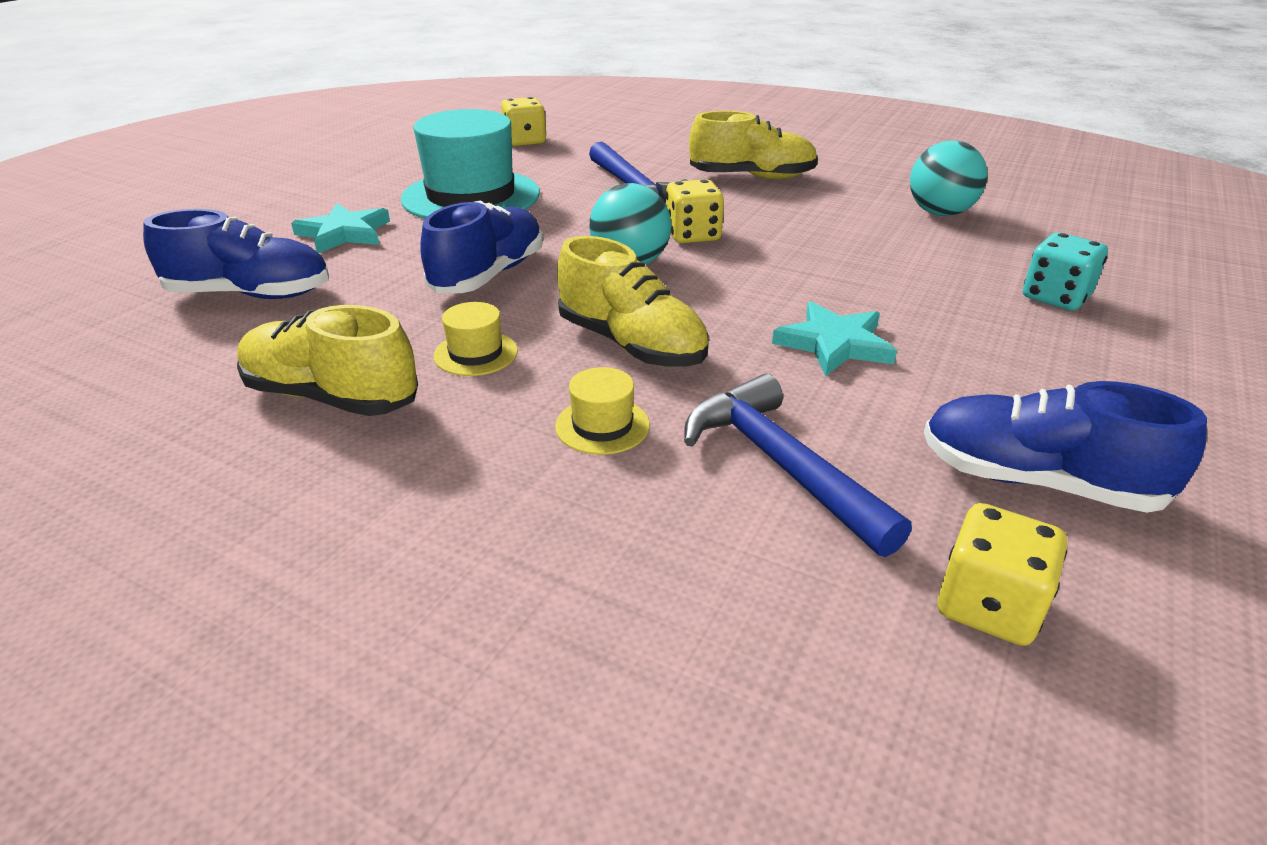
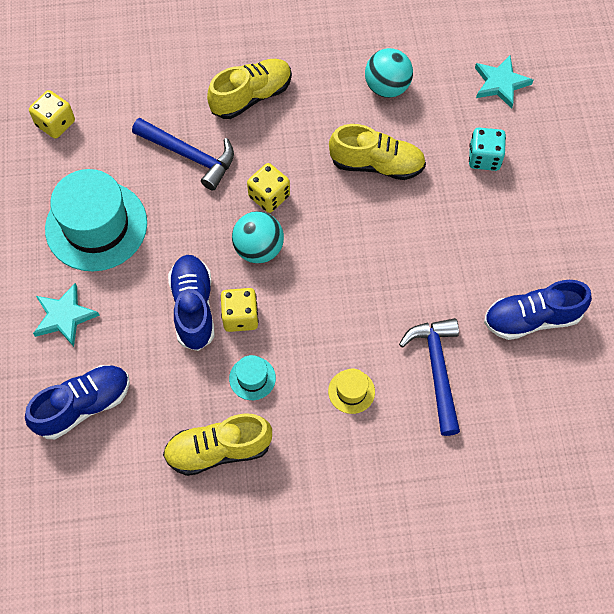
camera: 35 degrees left, 30 degrees up
yellow hat [433,302,518,376] -> turquoise hat [229,355,276,400]
yellow shoe [557,236,709,367] -> yellow shoe moved to [329,124,426,180]
blue hammer [684,374,912,557] -> blue hammer turned 60 degrees clockwise [399,318,460,436]
turquoise star [772,301,897,376] -> turquoise star moved to [475,55,533,109]
yellow dice [937,503,1067,646] -> yellow dice moved to [221,288,259,332]

